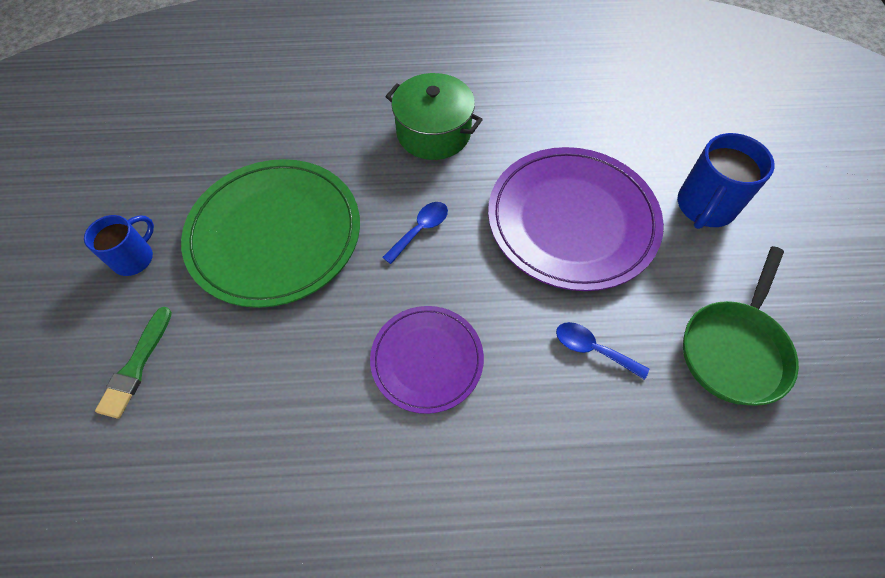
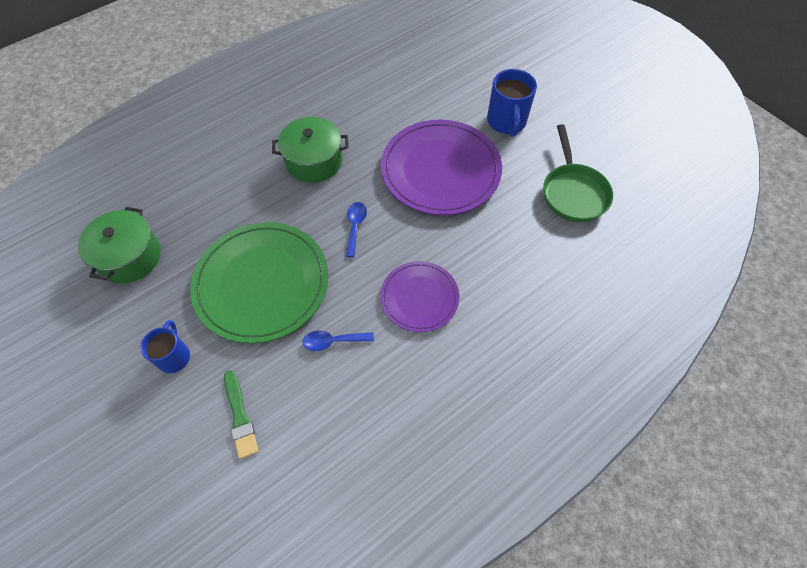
camera: 35 degrees left, 0 degrees up
blue spoon [556,322,649,380] -> blue spoon moved to [302,331,374,351]
none -> green pot [78,207,161,284]

